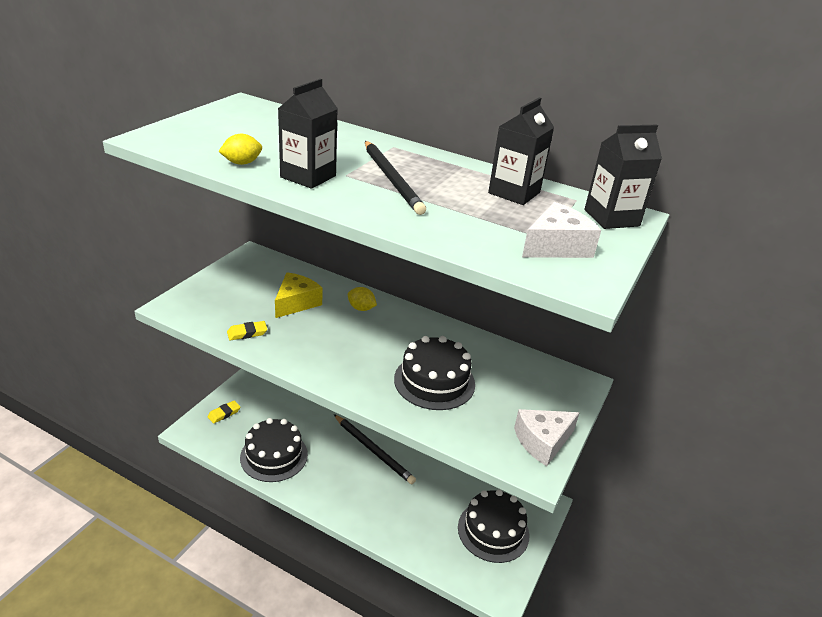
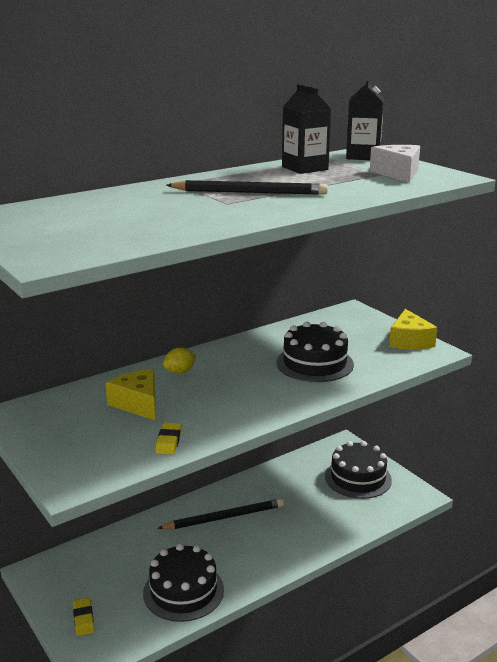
camera: 60 degrees left, 10 degrees down
yellow lemon [218,134,262,165] -> none
black carton [278,79,338,189] -> none
white cheese [514,409,580,466] -> yellow cheese [389,309,437,349]

